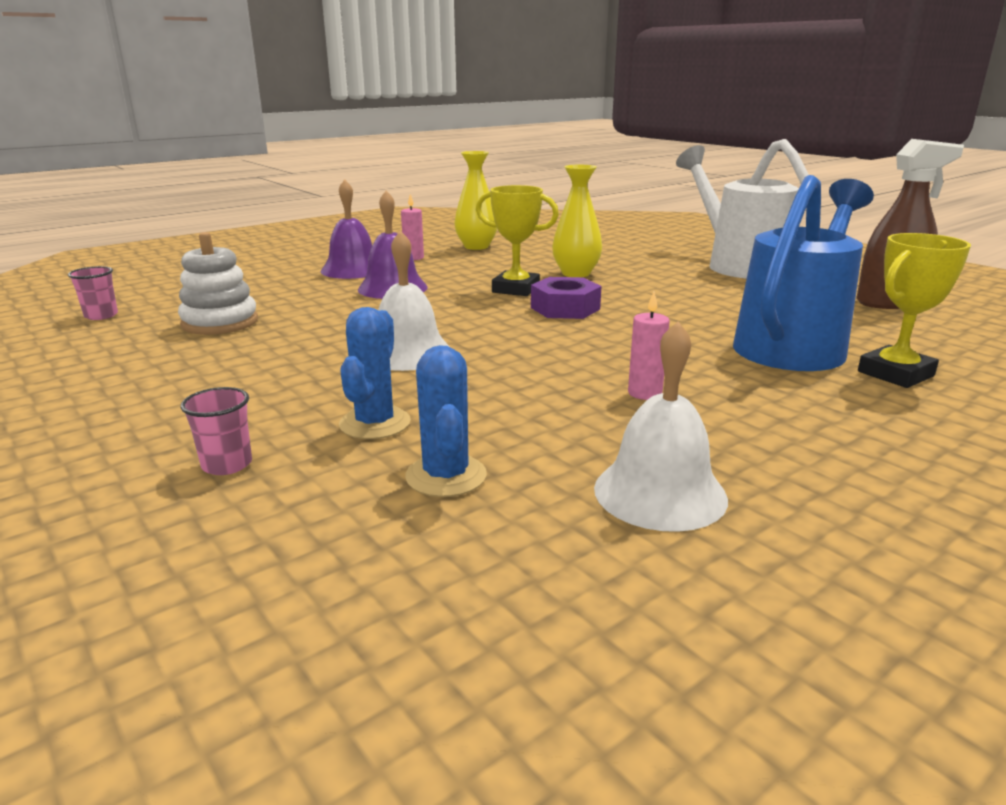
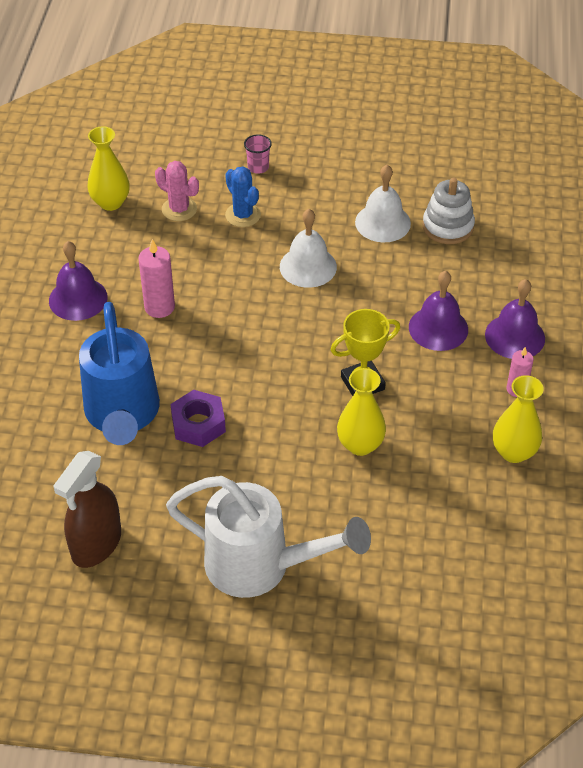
camera: 135 degrees right, 25 degrees up
pink cup [68,266,118,320] -> none
blue cactus [405,345,487,497] -> pink cactus [155,161,199,221]
purple nut [531,277,602,319] -> purple nut moved to [171,390,226,447]
white bell [594,321,728,532] -> white bell moved to [355,165,411,242]
pink candle [628,292,670,400] -> pink candle [138,239,175,318], size x1.55
yellow trophy [858,233,971,388] -> none
none -> purple bell [49,241,108,321]
none -> yellow vase [87,126,130,211]

